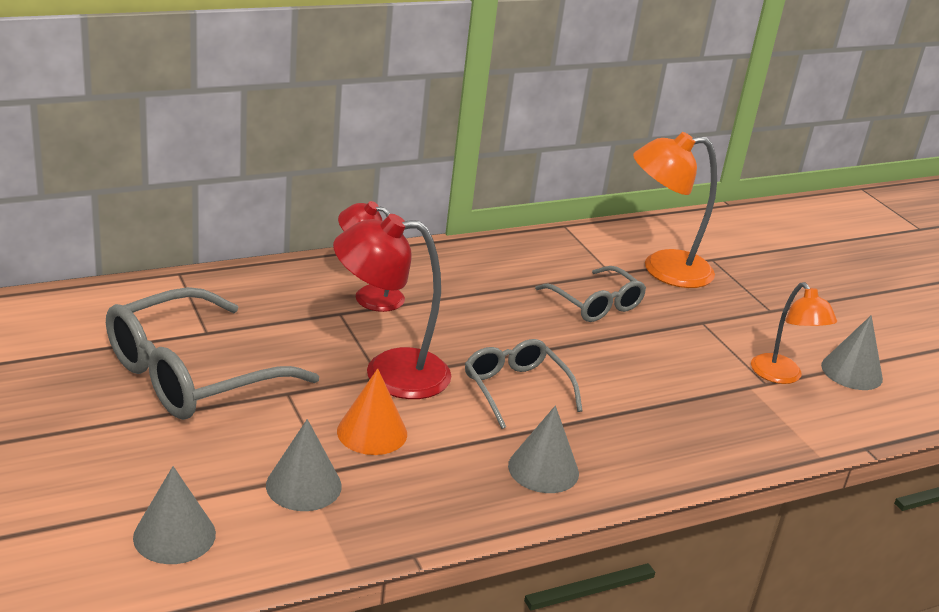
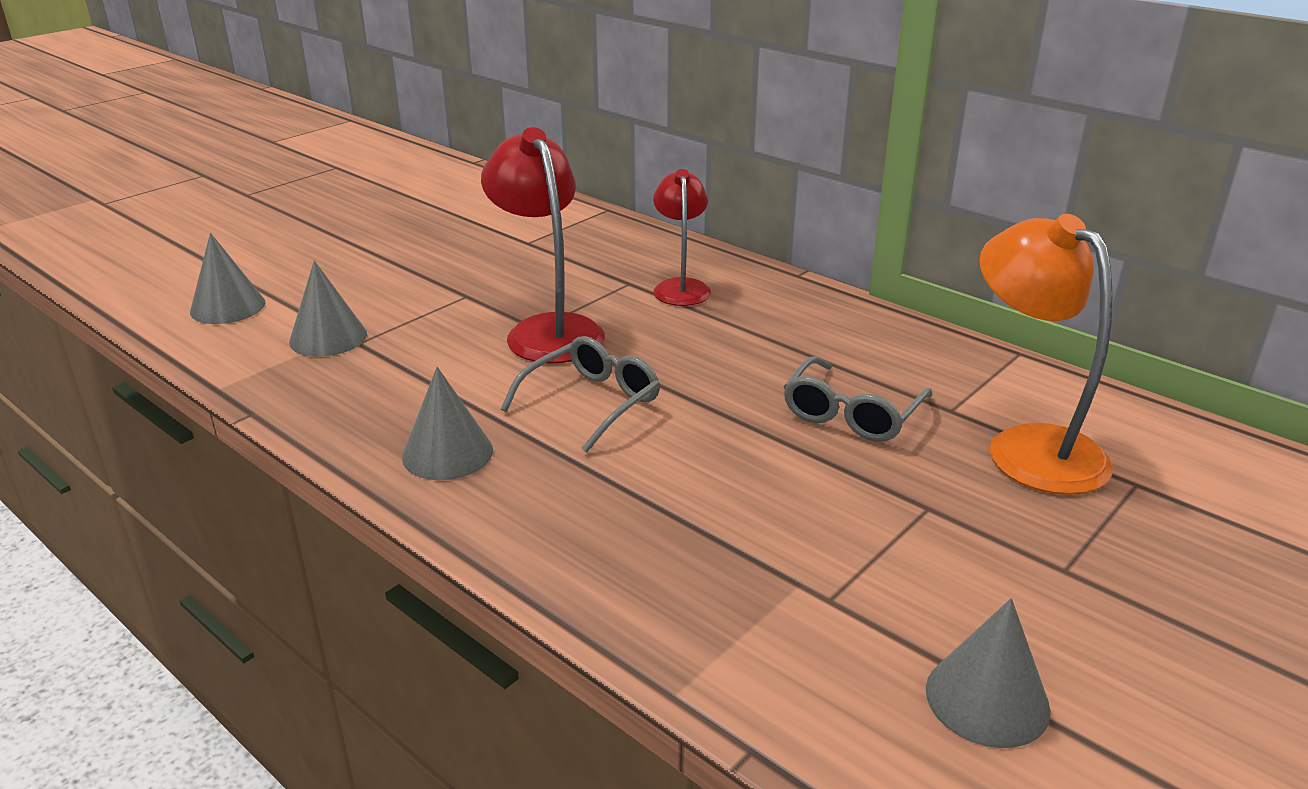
camera: 70 degrees right, 0 degrees up
grey glasses [106,287,319,420] -> none
orange cone [337,368,407,455] -> none
orange lamp [751,282,837,384] -> none

